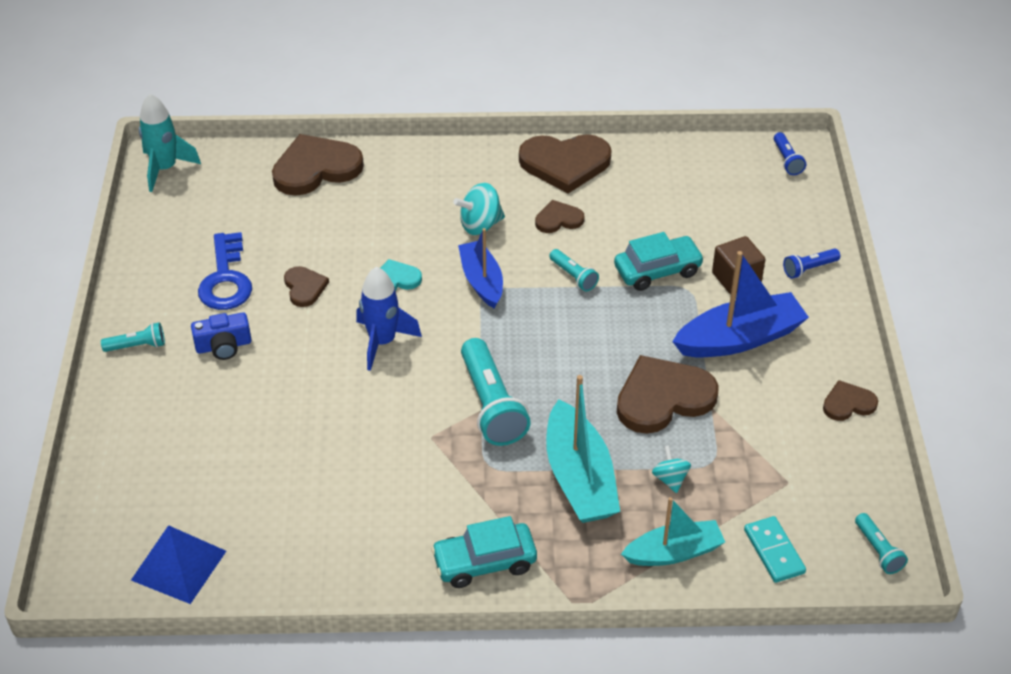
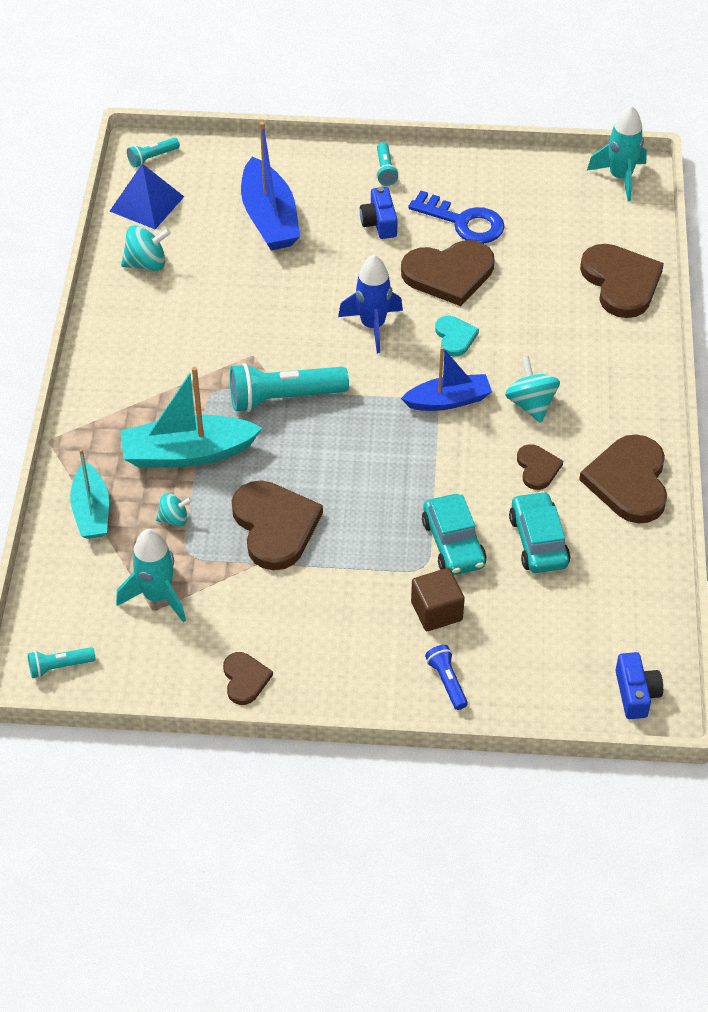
camera: 95 degrees right, 5 degrees up
blue key [198,232,252,310] -> blue key turned 150 degrees counterclockwise [408,191,505,244]
brown heart [284,266,329,307] -> brown heart [401,240,495,306], size x1.92
turquoise car [431,516,537,588] -> turquoise car moved to [509,491,570,573]
turquoise flashlight [549,249,599,291] -> turquoise flashlight moved to [127,138,180,168]
blue boat [672,251,809,357] -> blue boat moved to [241,122,300,250]
turquoise domino [744,516,806,583] -> none
blue flashlight [774,132,806,175] -> blue camera [615,652,663,719]
none -> turquoise rocket [116,529,186,623]
none -> turquoise spinning top [121,225,171,271]

